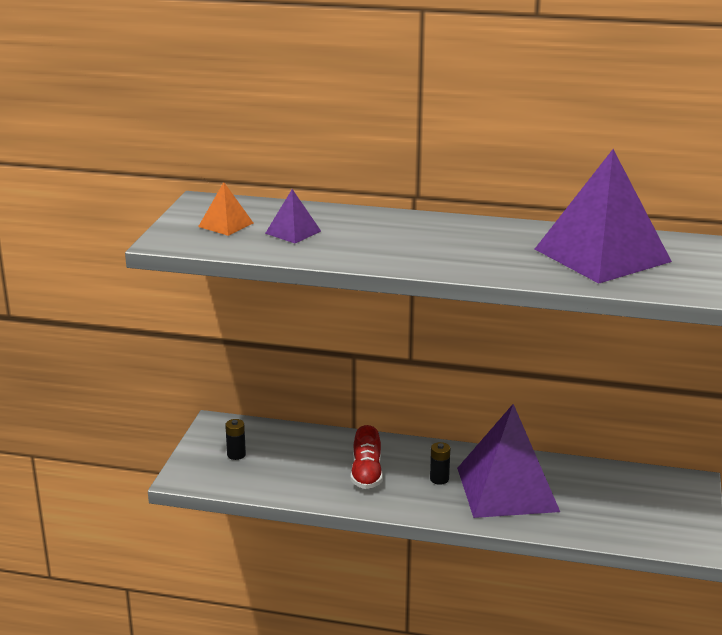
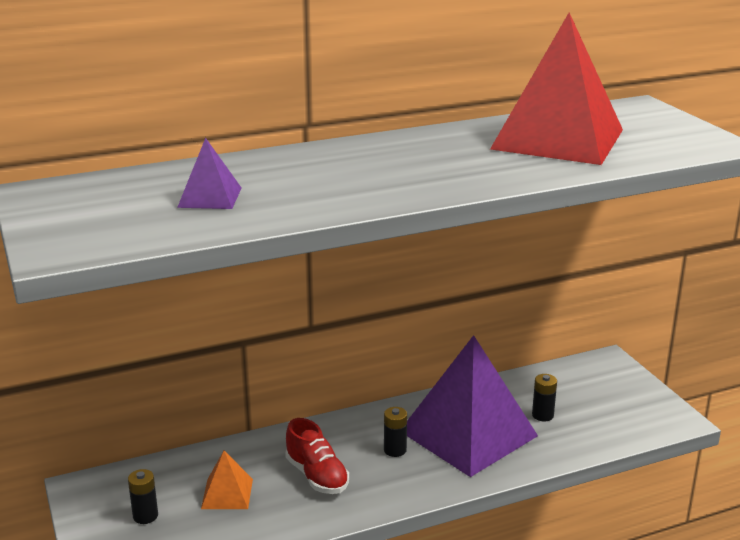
camera: 35 degrees left, 0 degrees up
orange pyramid [198,182,253,236] -> orange pyramid moved to [201,451,253,509]
purple pyramid [535,149,672,284] -> red pyramid [490,12,623,165]
none -> black battery [532,374,557,421]

